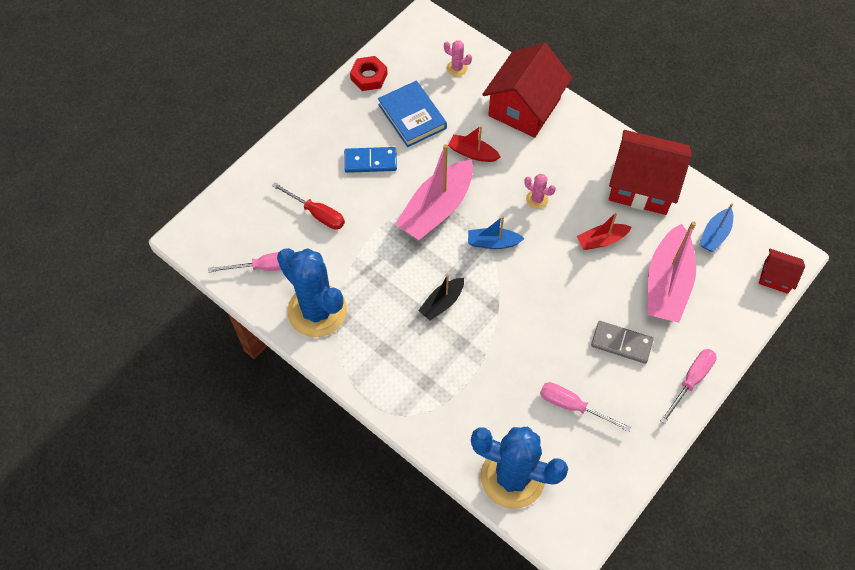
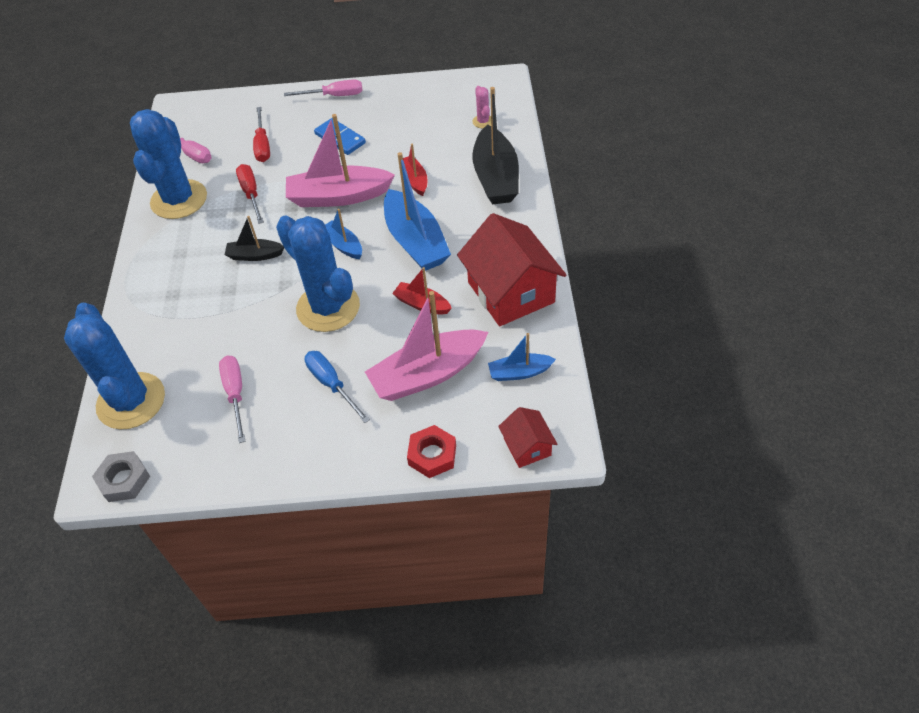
camera: 50 degrees right, 10 degrees down
red nut [350,56,388,91] -> red nut moved to [407,425,456,478]
blue book [378,80,447,147] -> none
red house [482,43,572,138] -> black boat [473,87,519,204]
pink cactus [524,174,556,209] -> blue boat [384,152,451,271]
grey domino [591,321,654,364] -> blue screwdriver [304,351,370,423]
pink screwdriver [660,349,717,424] -> pink screwdriver moved to [284,79,363,96]
none -> grey nut [92,451,150,502]
none -> red screwdriver [236,164,264,224]
none -> blue cactus [276,216,360,332]

